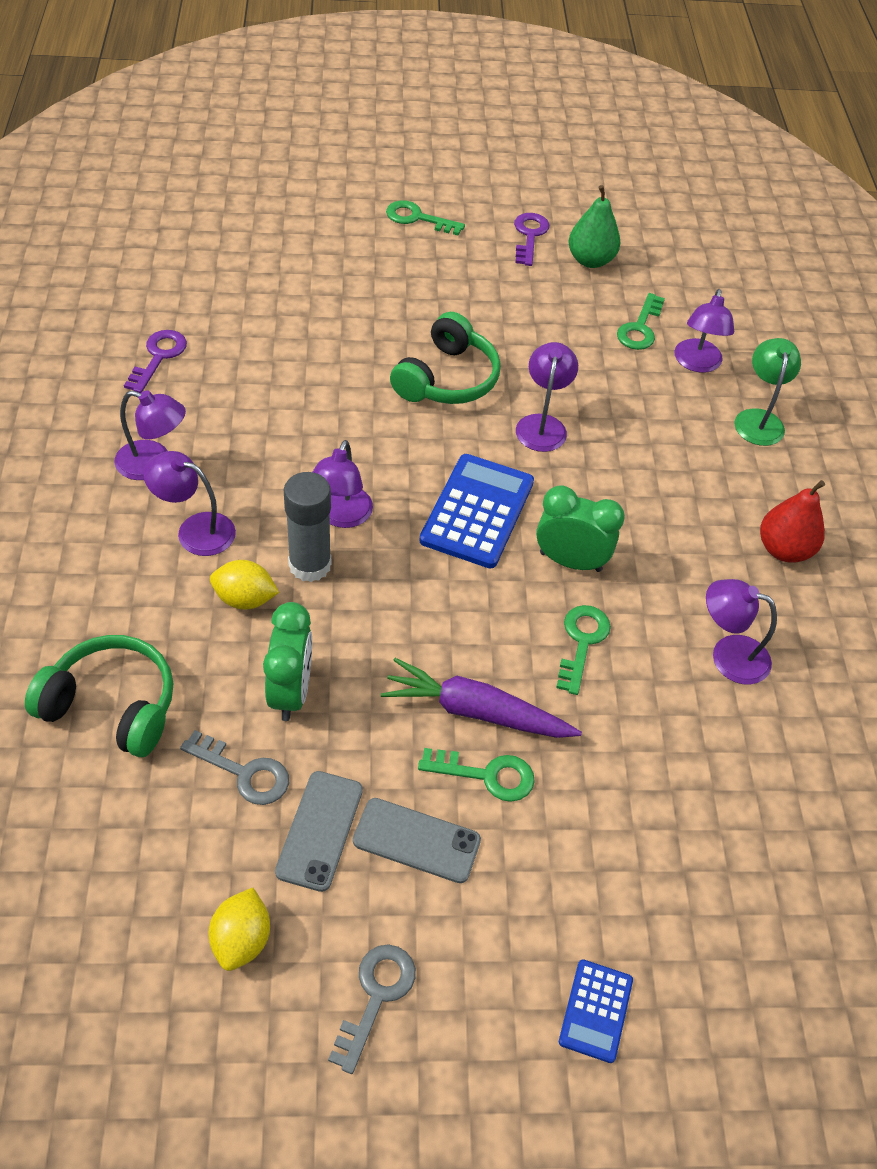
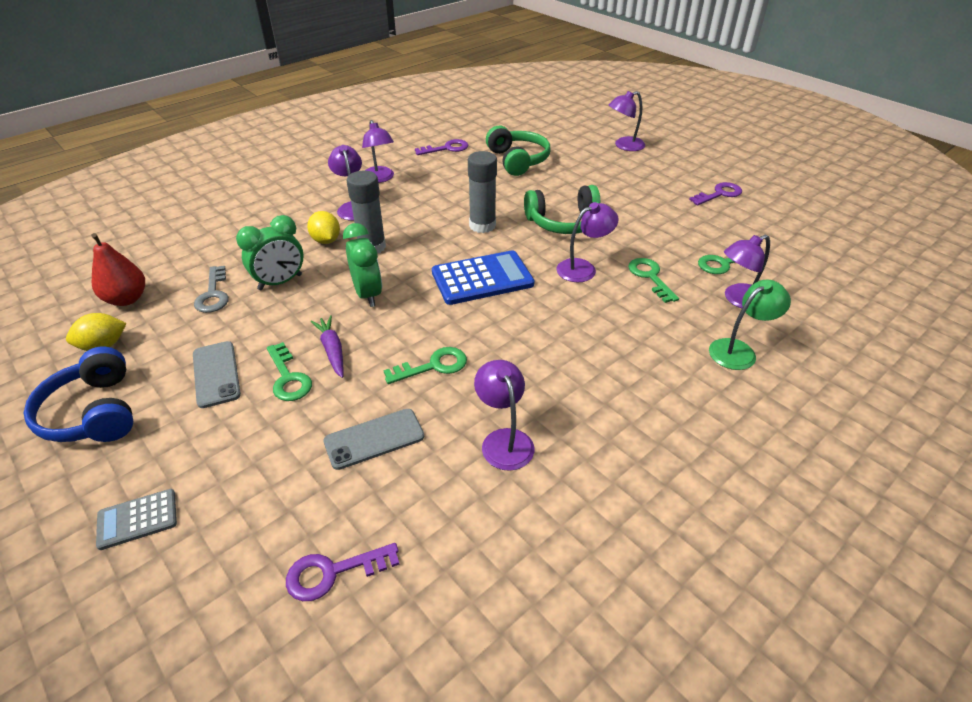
camera: 55 degrees right, 10 degrees down
green headphones [25,635,173,757] -> green headphones moved to [486,126,550,176]
grey phone [275,771,363,892] -> grey phone moved to [323,409,424,470]
purple lamp [313,440,373,528] -> purple lamp moved to [609,91,645,151]
grey key [328,944,416,1074] -> blue headphones [24,347,133,442]
purple carrot [381,658,582,738] -> purple carrot [311,315,344,378], size x0.63
green key [386,200,465,235] -> green key moved to [628,258,679,303]
green clock [536,485,625,572] -> green clock moved to [343,223,382,307]
blue calculator [559,959,633,1063] -> grey calculator [96,489,177,550]
green pear [568,185,621,268] -> none
red pear [760,480,825,563] -> red pear moved to [91,233,145,306]
none -> purple key [286,543,399,601]
none -> grey glue stick [468,151,497,233]

